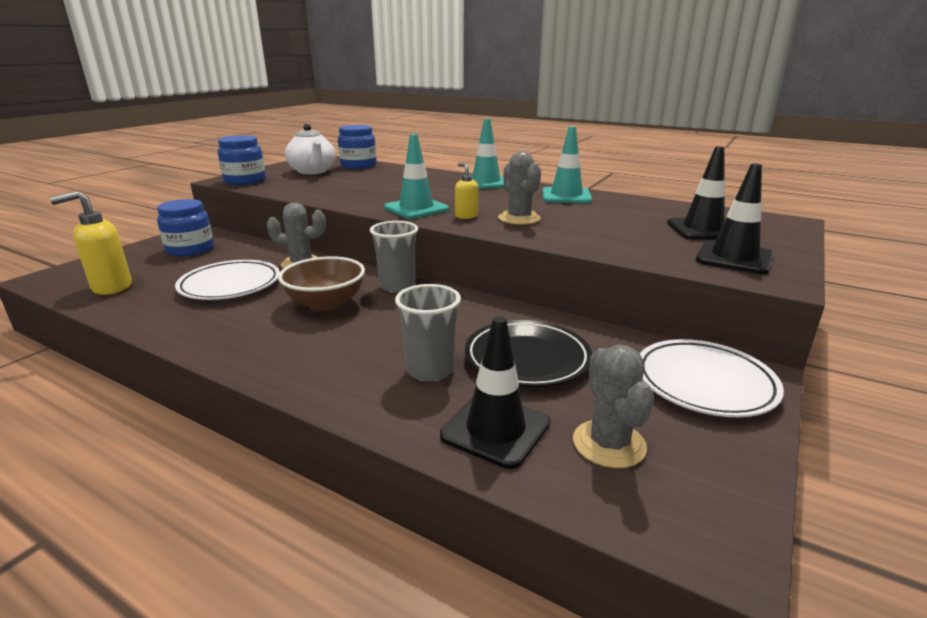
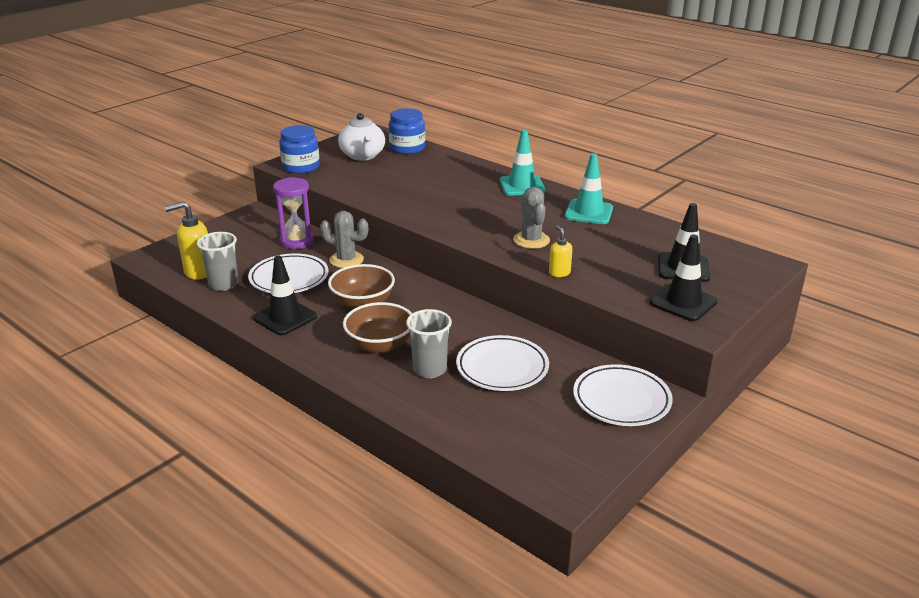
camera: 10 degrees right, 5 degrees up
blue jar [157,199,214,256] -> none
grey cup [370,221,418,293] -> grey cup moved to [197,232,238,291]
turquoise traffic cone [384,134,449,219] -> none
black traffic cone [440,316,551,469] -> black traffic cone moved to [253,256,317,335]
yellow soap dispenser [455,163,478,219] -> yellow soap dispenser moved to [549,225,572,277]
black plate [465,320,592,387] -> white plate [456,335,549,391]
grey cactus [573,345,654,468] -> none
none -> purple hourglass [273,177,314,249]
none -> brown bowl [343,302,412,354]

